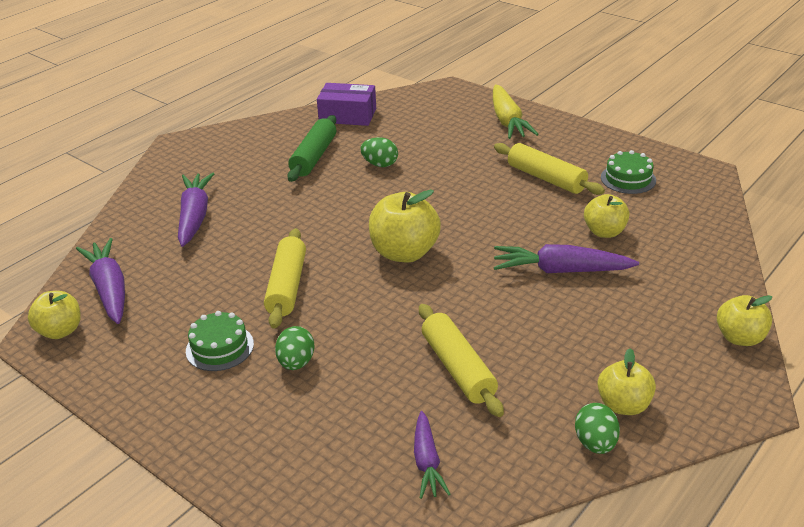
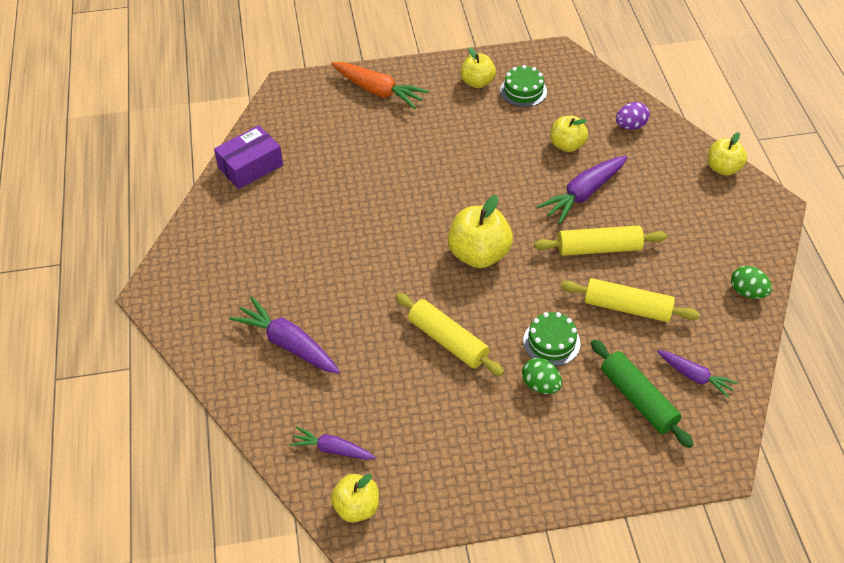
camera: 50 degrees left, 15 degrees up
purple carrot [76,238,125,324] -> purple carrot [289,426,376,460], size x0.62
green cake [186,311,254,371] -> green cake moved to [523,312,581,366]
green rolling pin [287,115,336,182] -> green rolling pin moved to [591,340,694,448]
green egg [360,137,398,167] -> none
yellow carrot [493,84,538,139] -> orange carrot [331,62,429,109]
yellow rolling pin [494,143,605,195] -> yellow rolling pin moved to [534,225,667,256]
yellow apple [597,348,656,415] -> yellow apple moved to [460,47,496,88]
none -> purple egg [616,102,650,130]

